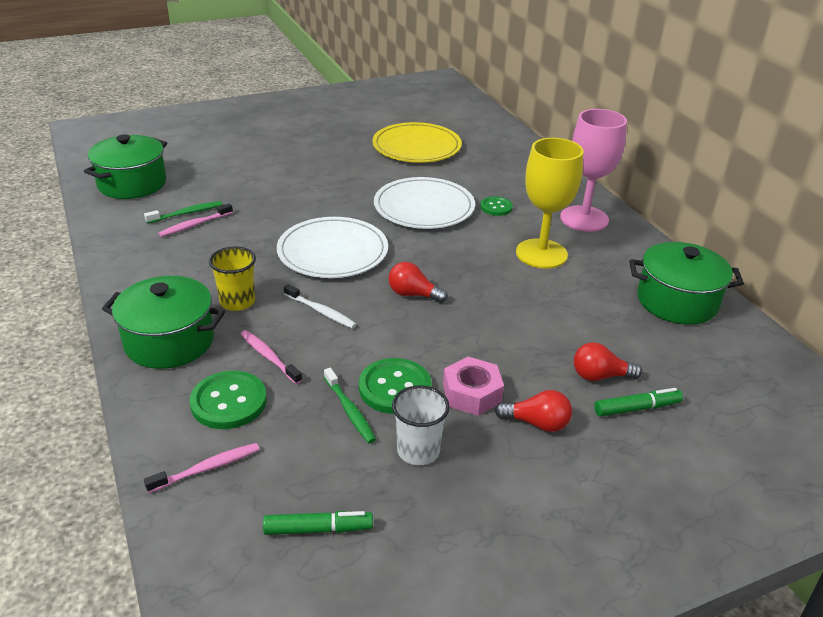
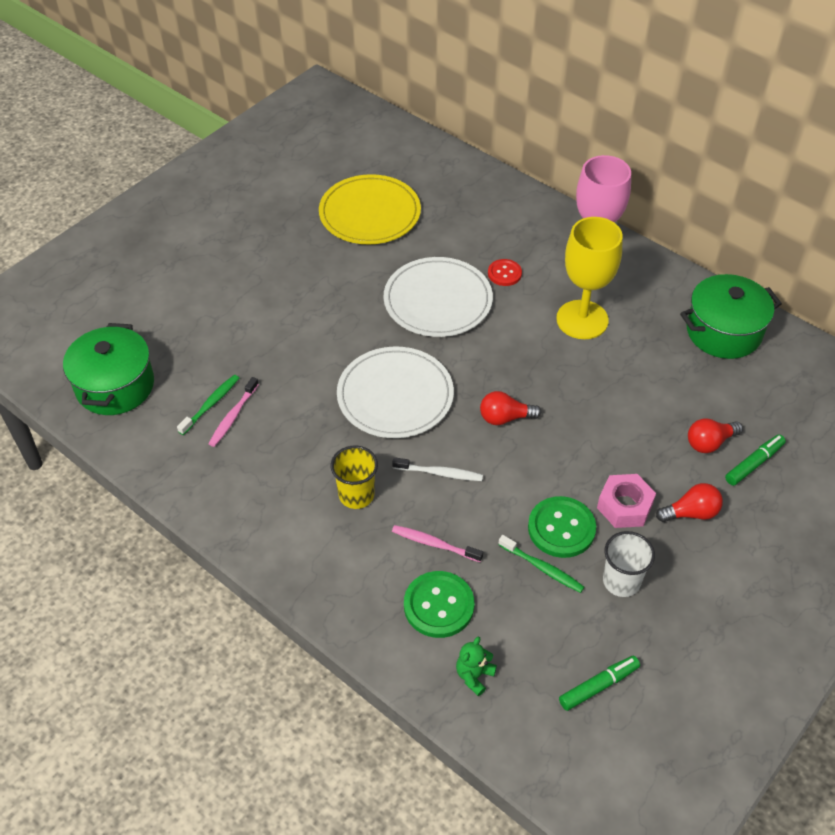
camera: 25 degrees left, 15 degrees up
green pot [102,276,225,369] -> none
pink toothbrush [144,443,260,493] -> green teddy bear [456,636,497,696]
green button [480,196,513,216] -> red button [488,259,522,286]

